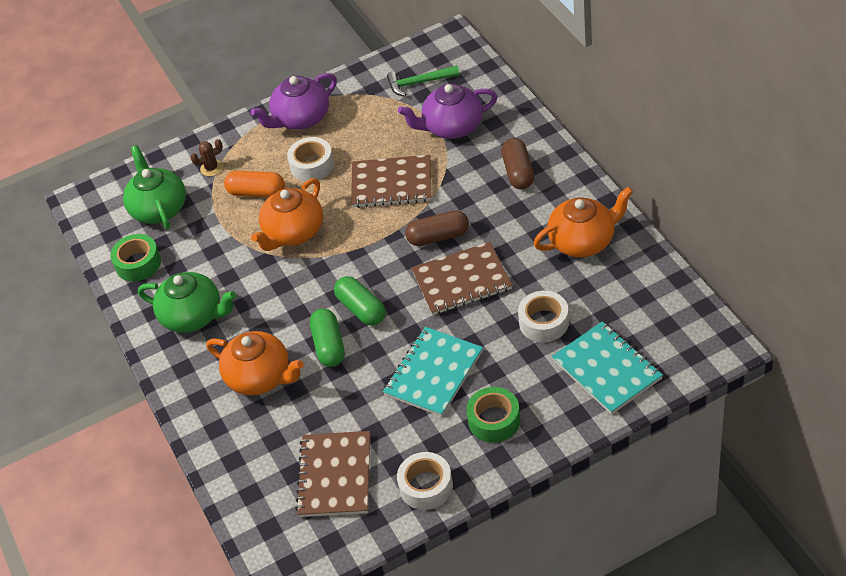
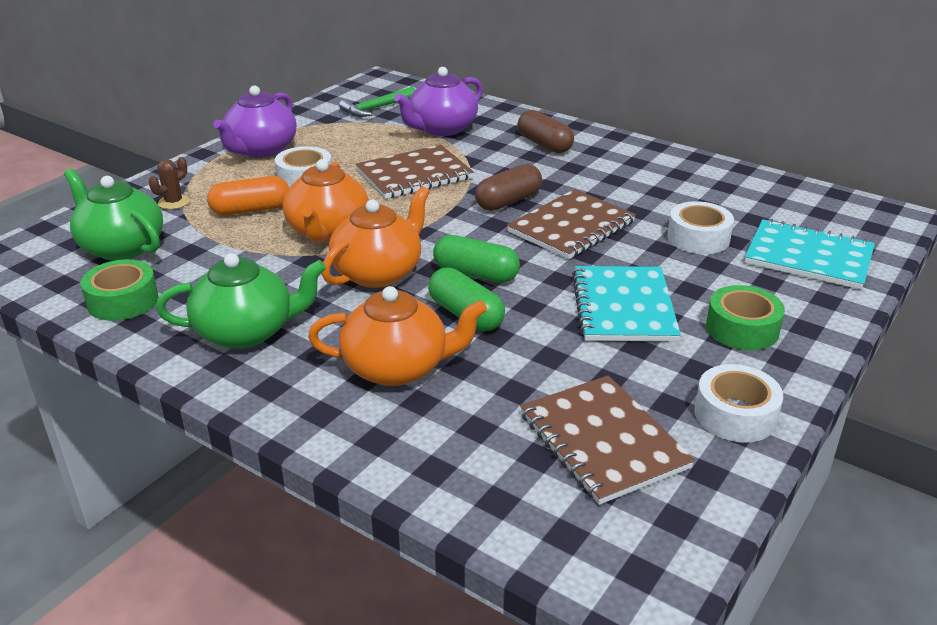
camera: 35 degrees left, 15 degrees down
orange teapot [534,187,633,257] -> orange teapot moved to [322,186,430,288]

